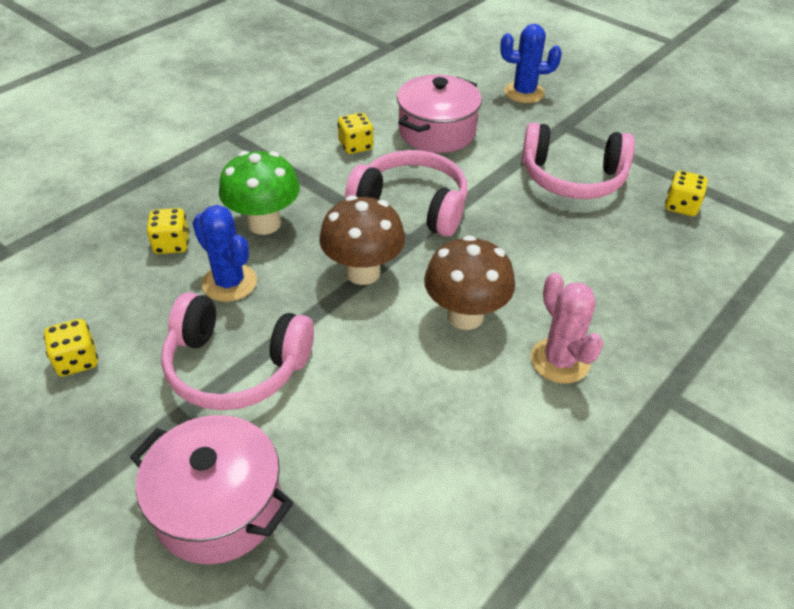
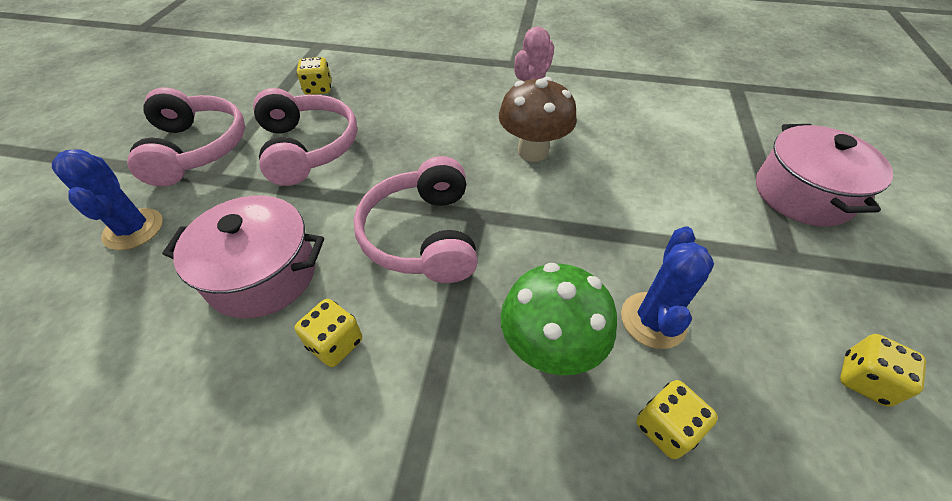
camera: 120 degrees left, 5 degrees up
pink headphones [161,292,314,410] -> pink headphones moved to [127,87,245,186]
brown mushroom [319,195,405,285] -> none

